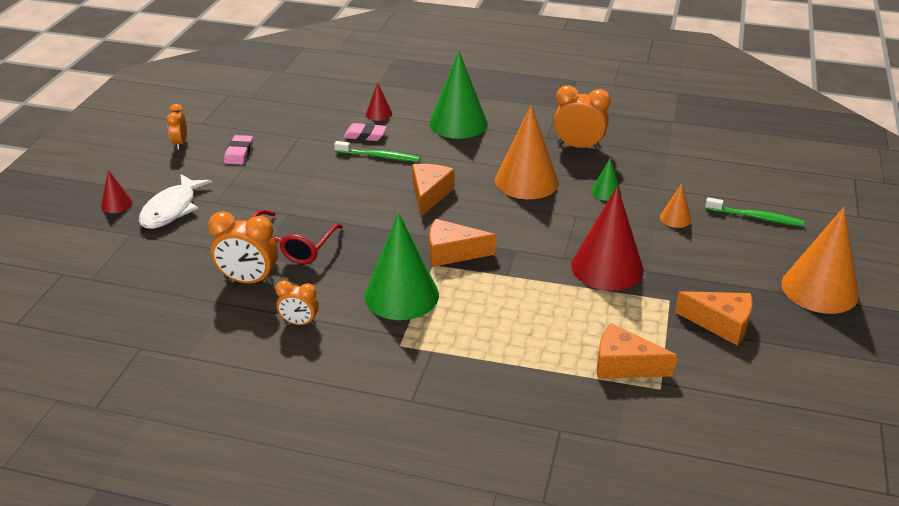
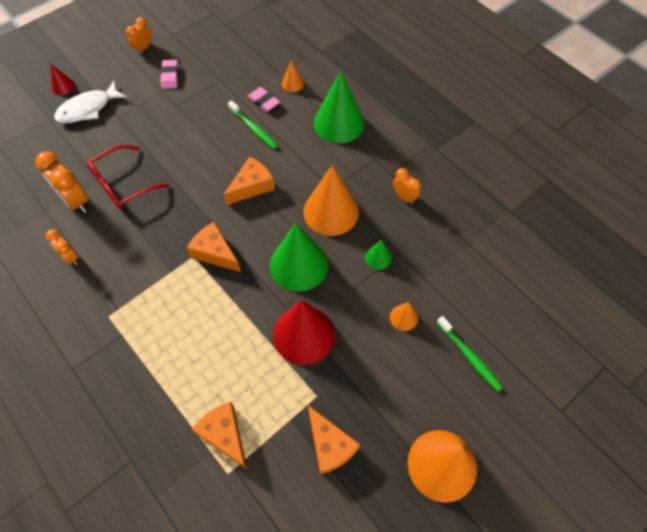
camera: 35 degrees right, 25 degrees up
pink eraser [224,135,253,165] -> pink eraser turned 45 degrees counterclockwise [160,60,179,89]
green cone [364,213,439,320] -> green cone moved to [270,223,328,292]
red cone [366,82,392,121] -> orange cone [282,60,304,92]
orange clock [554,85,611,150] -> orange clock [393,168,421,205], size x0.61

